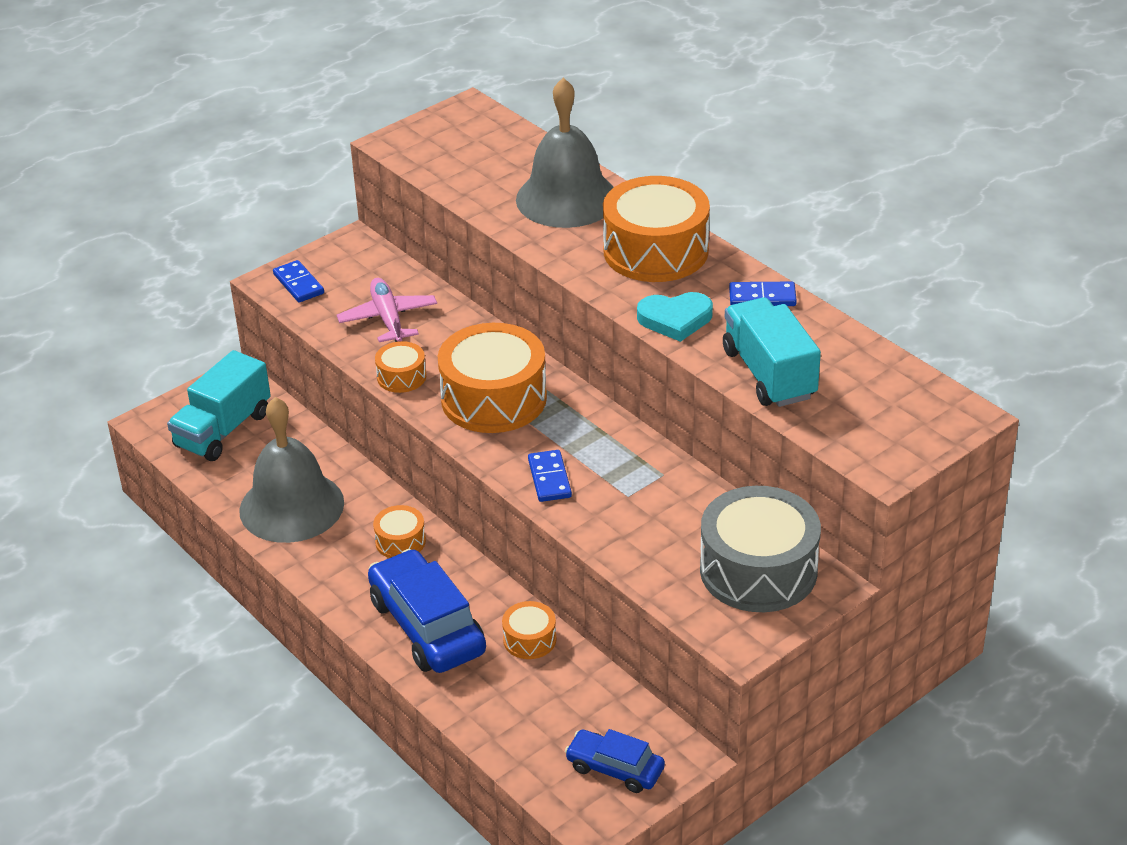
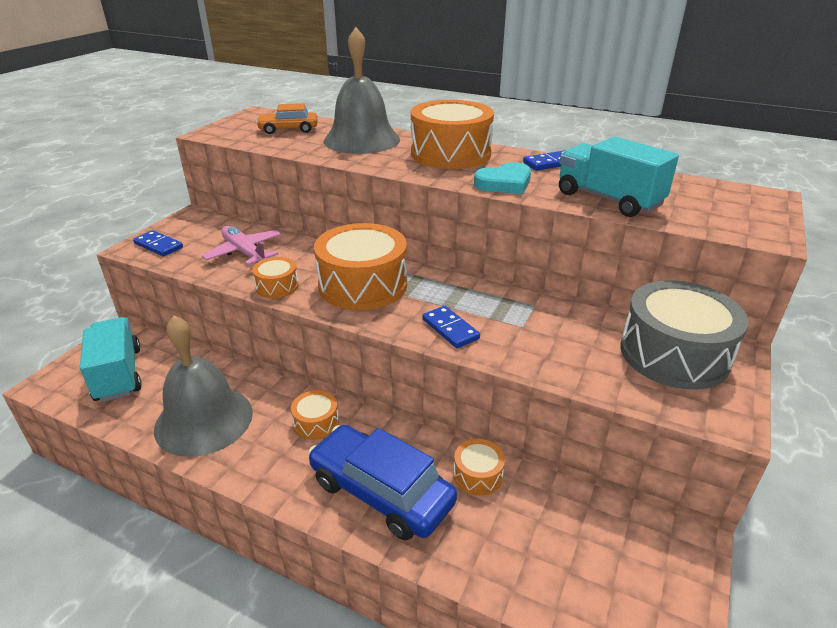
camera: 25 degrees left, 5 degrees down
turquoise truck [167,350,271,461] -> turquoise truck turned 150 degrees clockwise [80,317,142,402]
blue car [565,729,665,793] -> none
none -> orange car [256,103,318,134]

